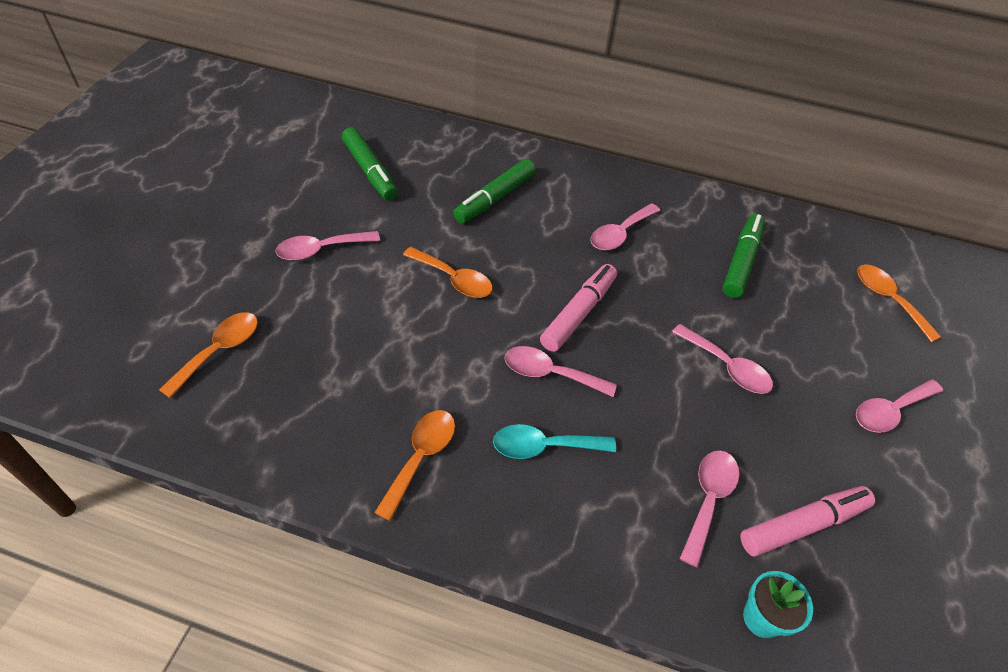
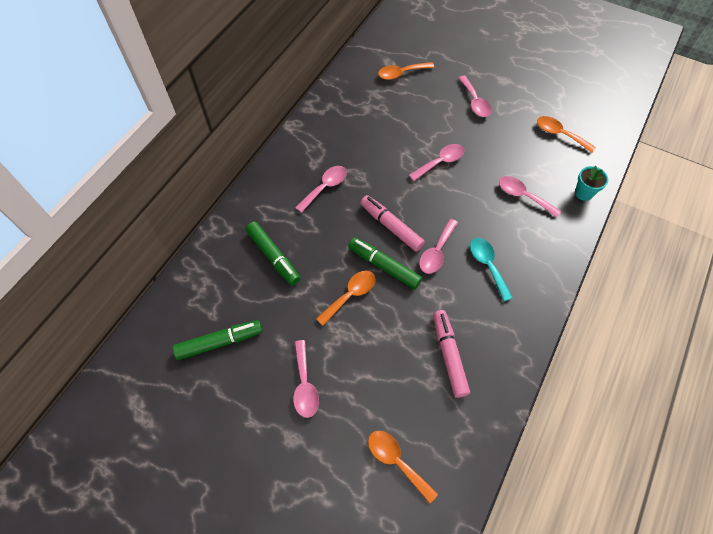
camera: 75 degrees left, 10 degrees up
orange spoon [374,410,455,521] -> orange spoon moved to [537,116,596,153]
turquoise spoon [493,424,616,459] -> turquoise spoon turned 150 degrees clockwise [470,238,513,301]
pink spoon [590,203,660,251] -> pink spoon turned 105 degrees counterclockwise [295,166,347,213]
green marker [722,214,765,298] -> green marker moved to [348,238,422,289]
pink marker [740,486,875,557] -> pink marker moved to [433,310,470,398]

